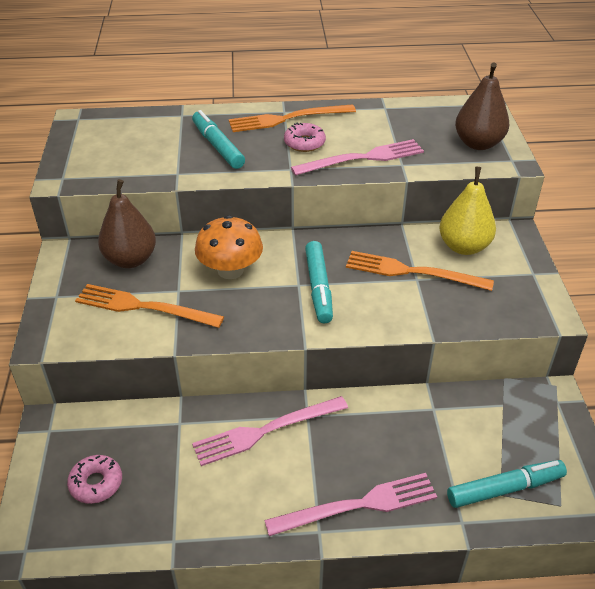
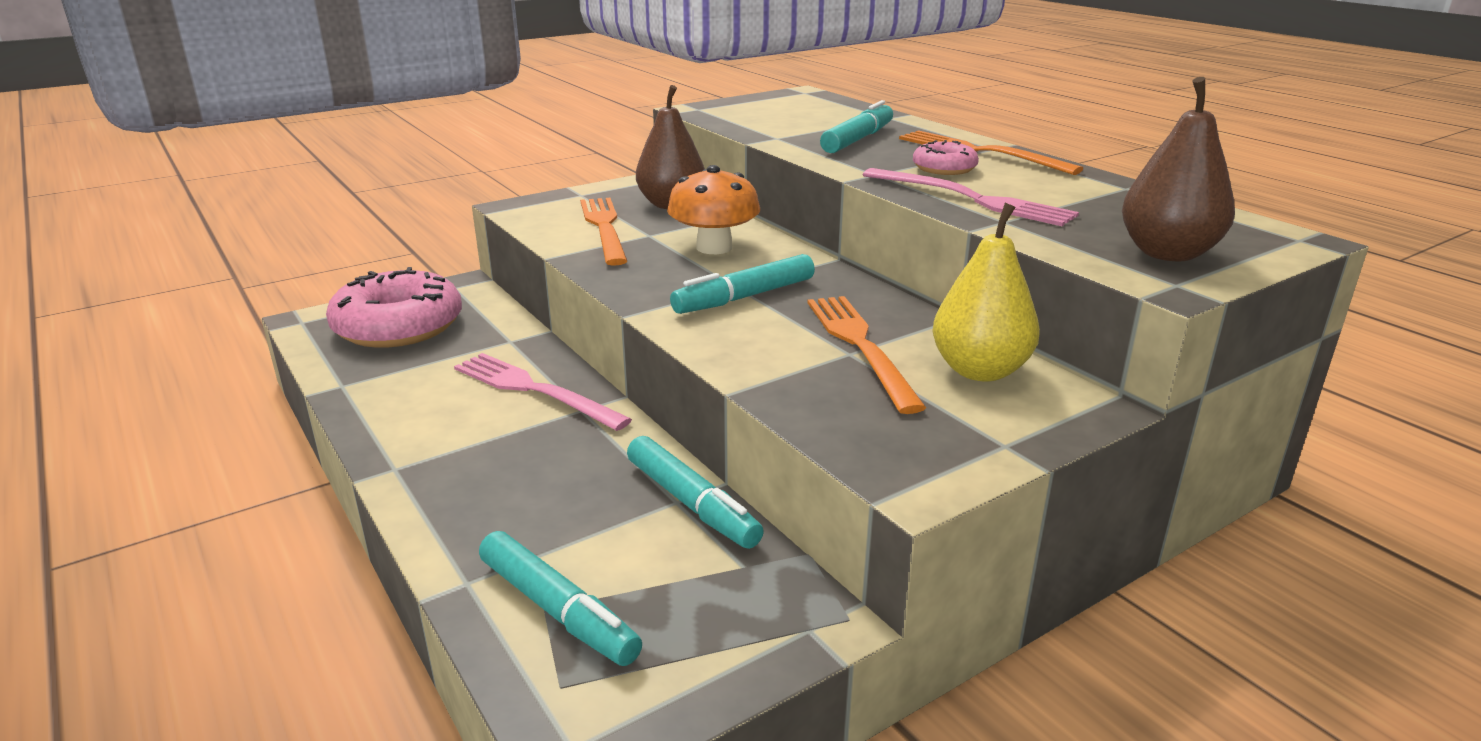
camera: 60 degrees right, 15 degrees down
pink donut [67,455,122,504] -> pink donut [326,267,462,348], size x2.08
pink fork [264,473,437,536] -> none
none -> turquoise marker [627,436,764,549]

